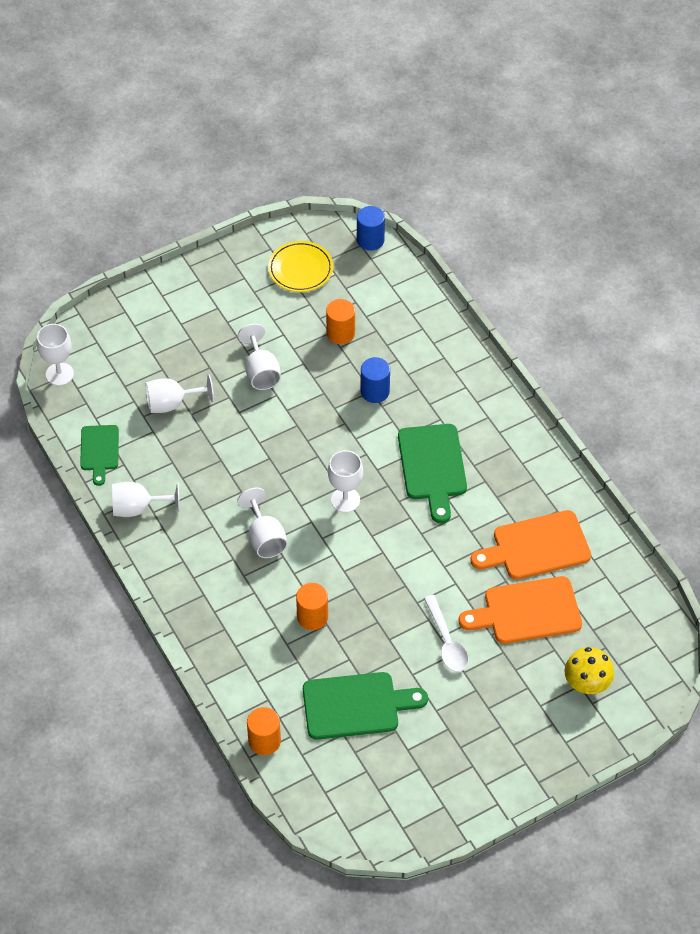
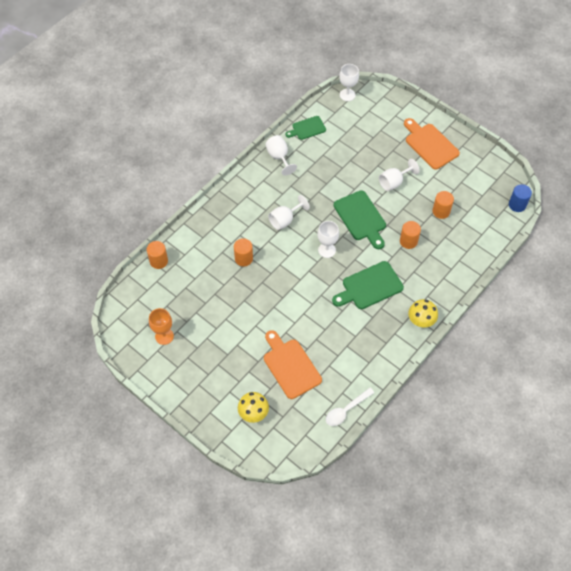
camera: 70 degrees right, 5 degrees up
white goblet [145,374,214,413] -> none
yellow plate [268,241,333,292] -> none
green cutting board [303,672,428,740] -> green cutting board moved to [334,191,386,249]
blue cylinder [361,357,390,403] -> orange cylinder [400,221,421,249]
white spoon [424,595,468,672] -> white spoon moved to [326,388,374,426]
orange cutting board [470,510,591,580] -> orange cutting board moved to [404,118,460,170]
none -> orange goblet [149,308,174,345]
none -> yellow mushroom [408,299,438,328]

